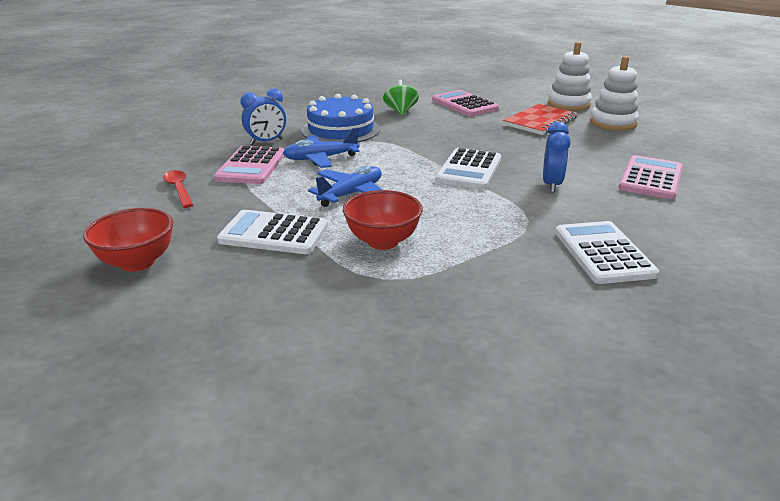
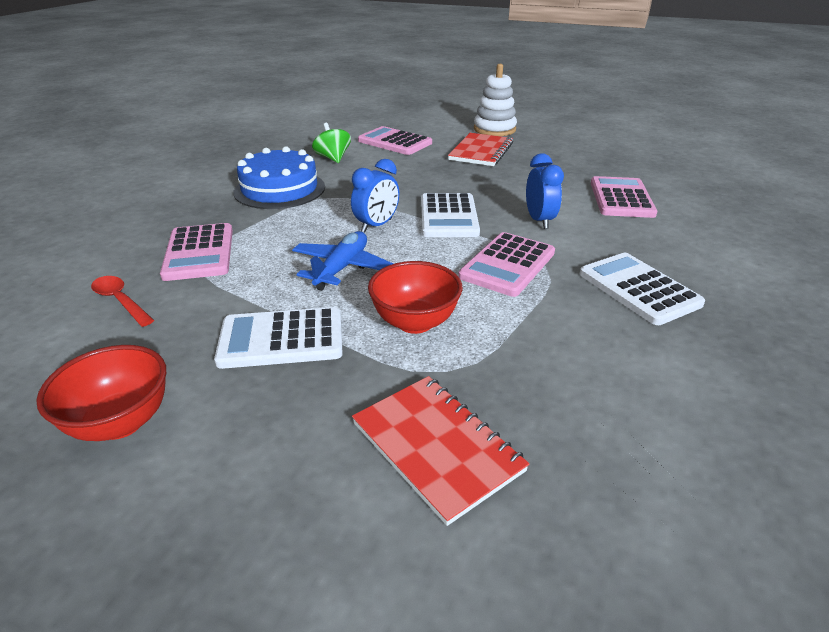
camera: 20 degrees left, 5 degrees up
blue clock [240,89,286,145] -> blue clock moved to [351,159,399,232]
blue plane [283,128,359,168] -> none
white stacking toy [590,56,639,131] -> none
none -> red notebook [352,376,530,526]
none -> pink calculator [458,232,555,297]

